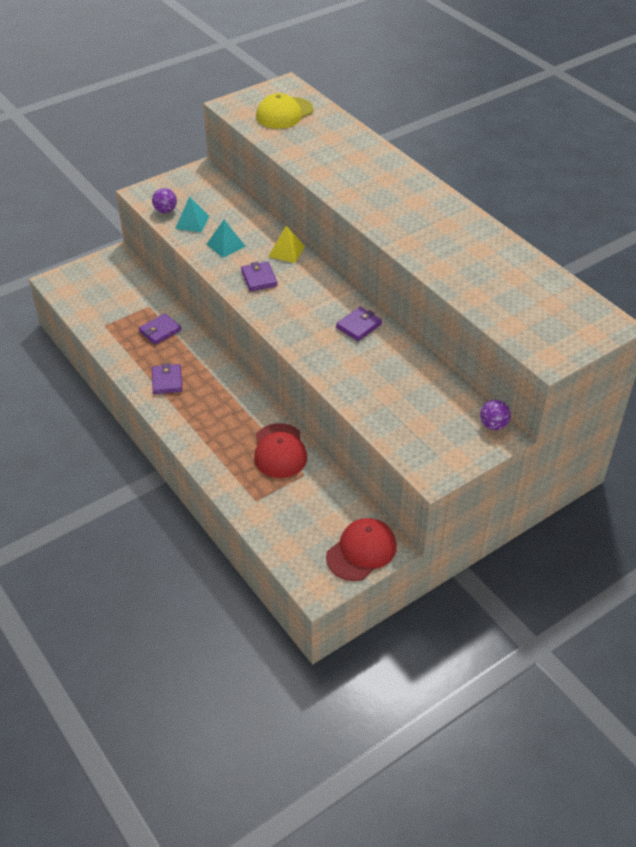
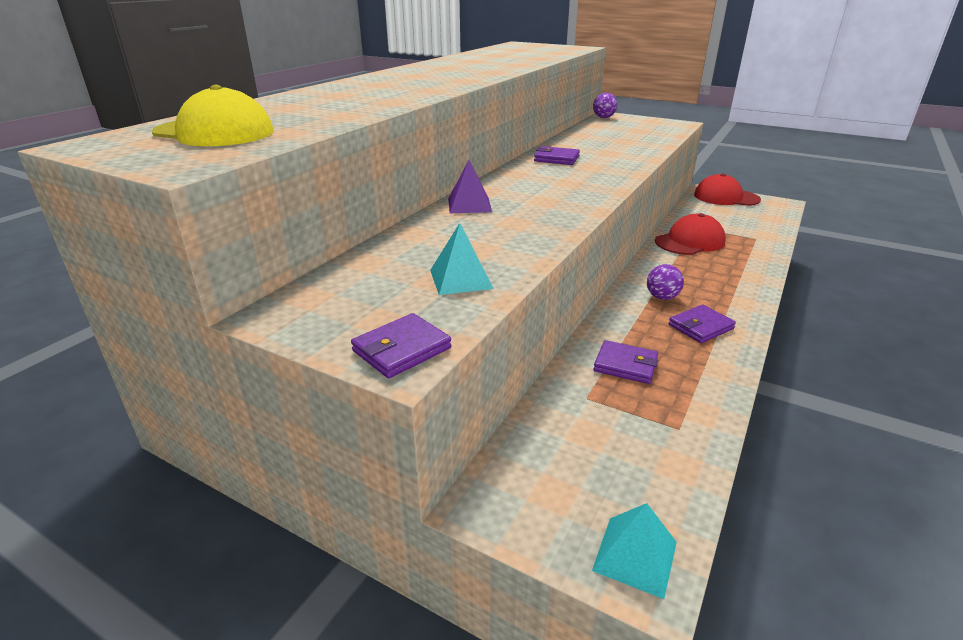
camera: 115 degrees left, 15 degrees down
purple ball [152,188,177,213] -> purple ball moved to [647,264,684,300]
turquoise pyramid [206,220,246,258] -> turquoise pyramid moved to [592,503,677,599]
purple wallet [241,261,278,291] -> purple wallet moved to [351,313,452,378]
yellow pyramid [268,226,305,263] -> purple pyramid [448,160,492,213]

